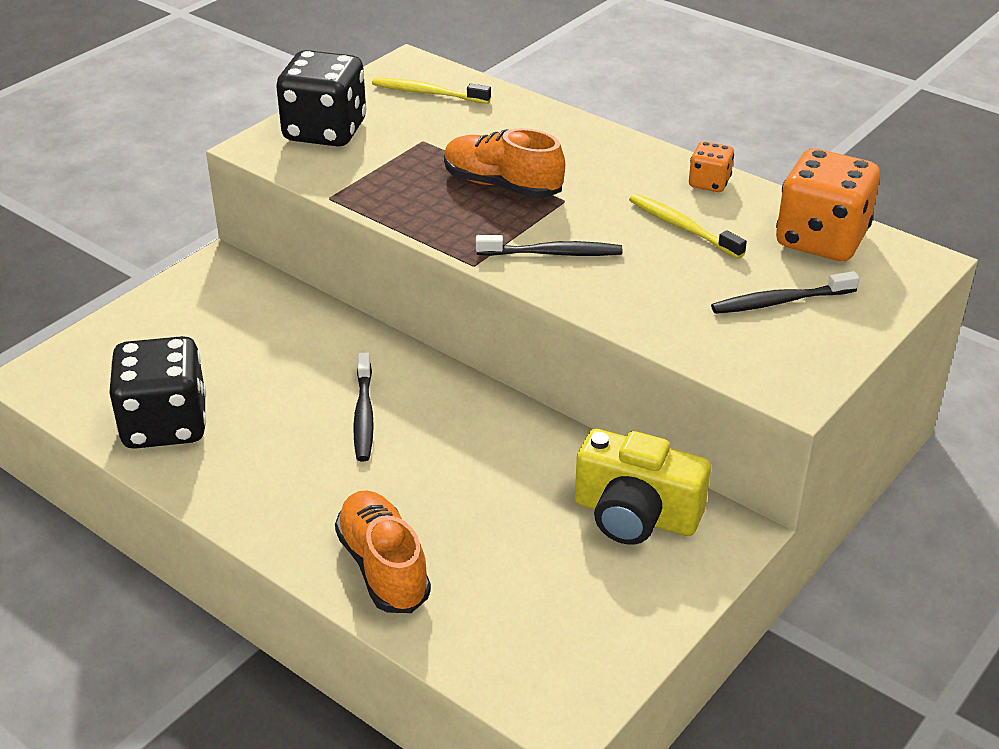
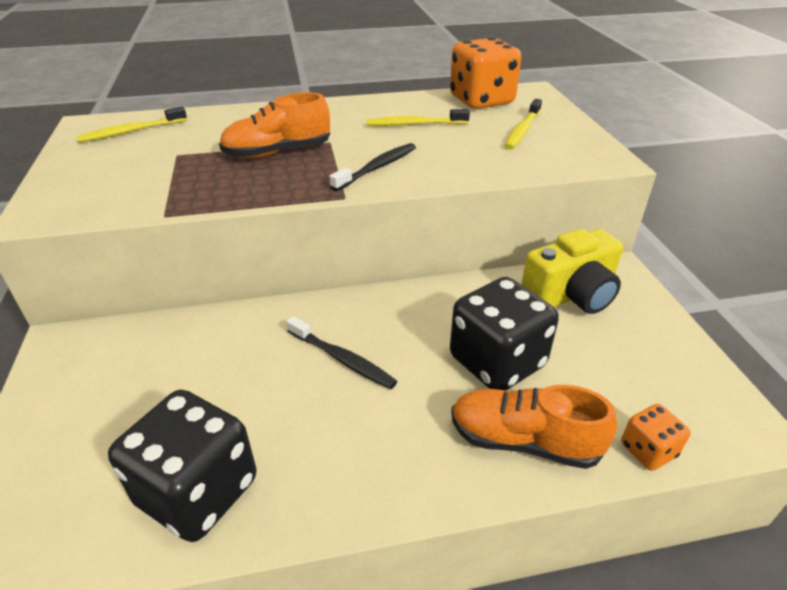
camera: 50 degrees left, 0 degrees up
black dice [276,50,366,147] -> black dice moved to [450,277,559,391]
orange dice [689,141,734,192] -> orange dice moved to [621,404,691,471]
black toothbrush [711,271,859,314] -> yellow toothbrush [505,99,542,149]

